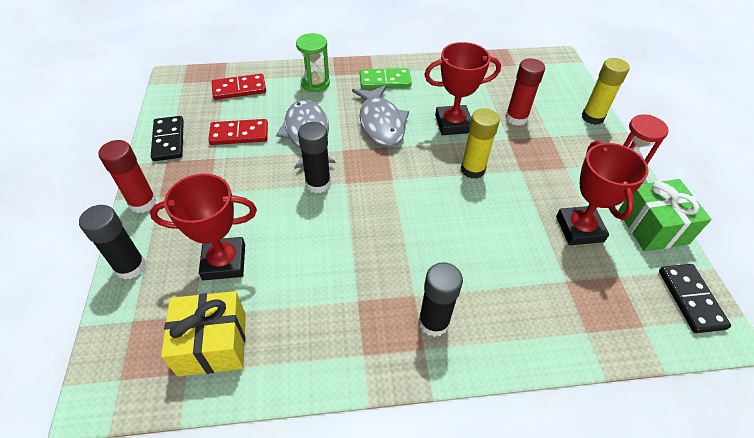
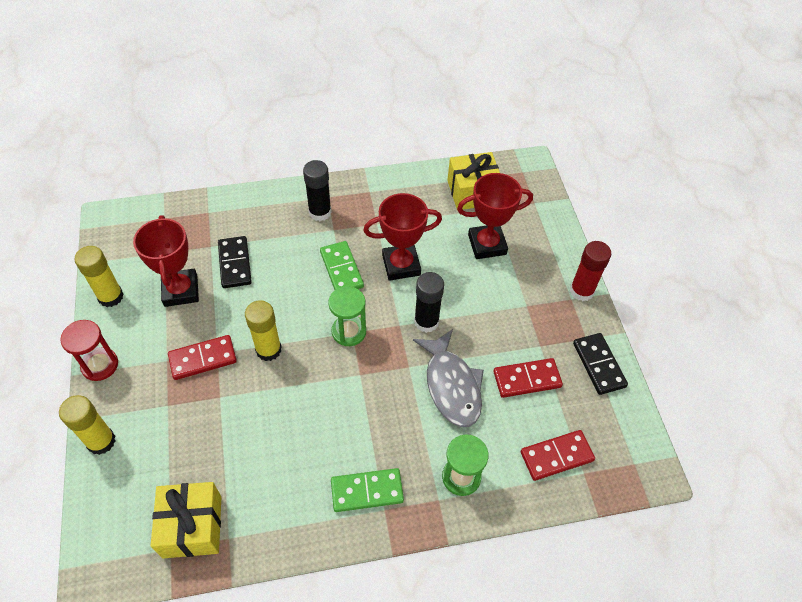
camera: 175 degrees right, 5 degrees up
black glue stick [79,205,146,280] -> none
grey fish [352,85,409,147] -> none
red trophy [424,42,501,135] -> red trophy moved to [363,193,442,281]
red glue stick [505,58,545,126] -> none
green gift [618,179,711,252] -> yellow glue stick [75,246,124,307]
black domino [659,264,731,333] -> black domino moved to [218,236,252,288]
none -> yellow gift [151,482,221,558]
none -> red domino [168,335,237,380]
none -> green domino [320,241,364,290]
none -> green hourglass [328,286,366,346]

